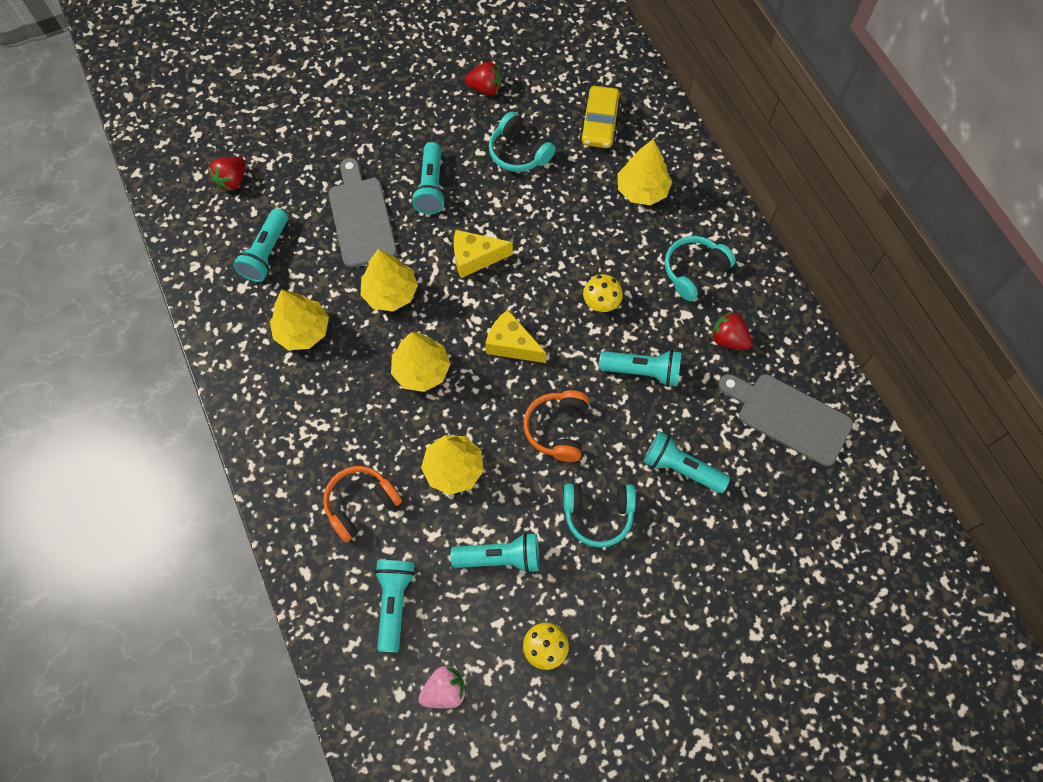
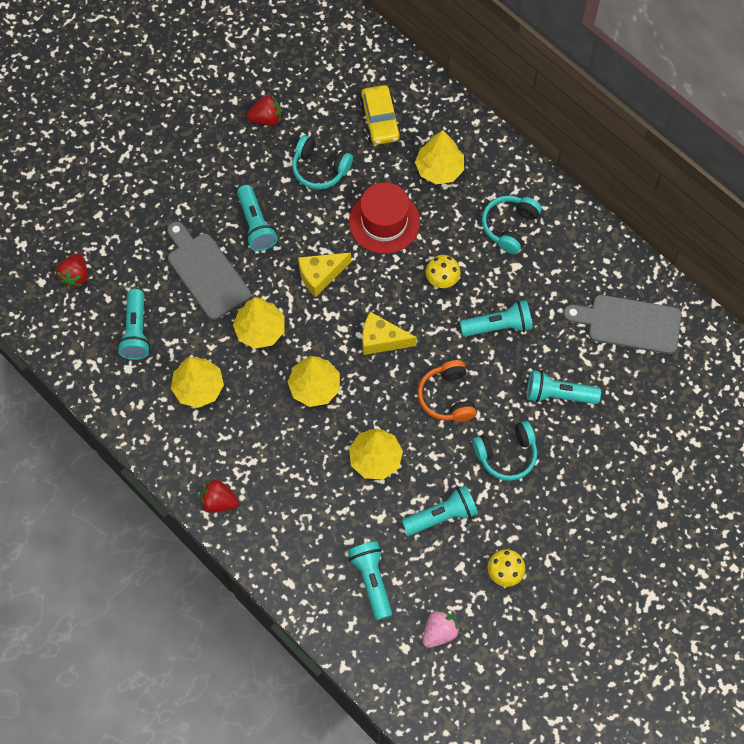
camera: 20 degrees left, 0 degrees up
orange headphones [323,466,402,542] -> none
red strawberry [711,312,753,350] -> red strawberry moved to [200,480,239,512]
none -> red hat [349,182,420,254]

